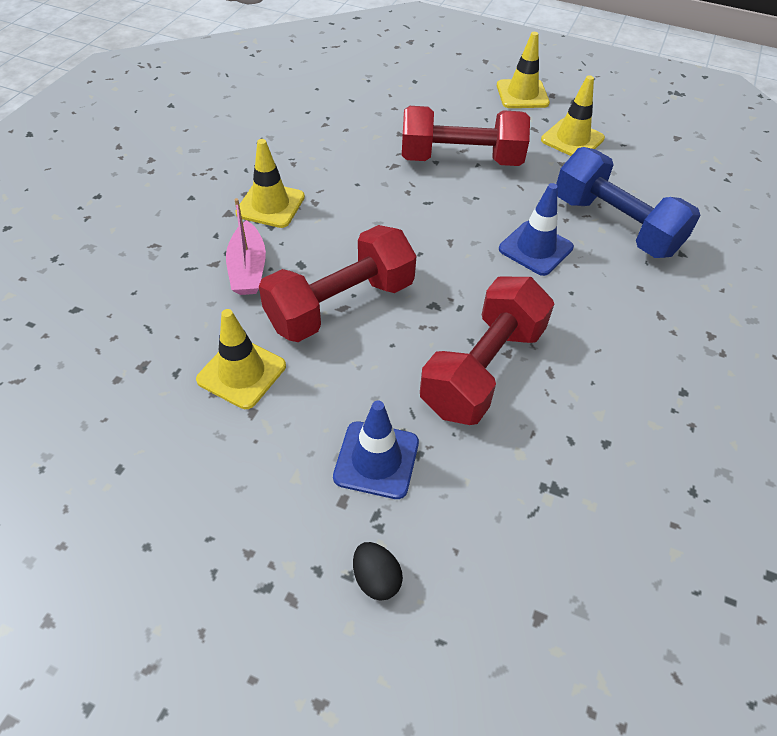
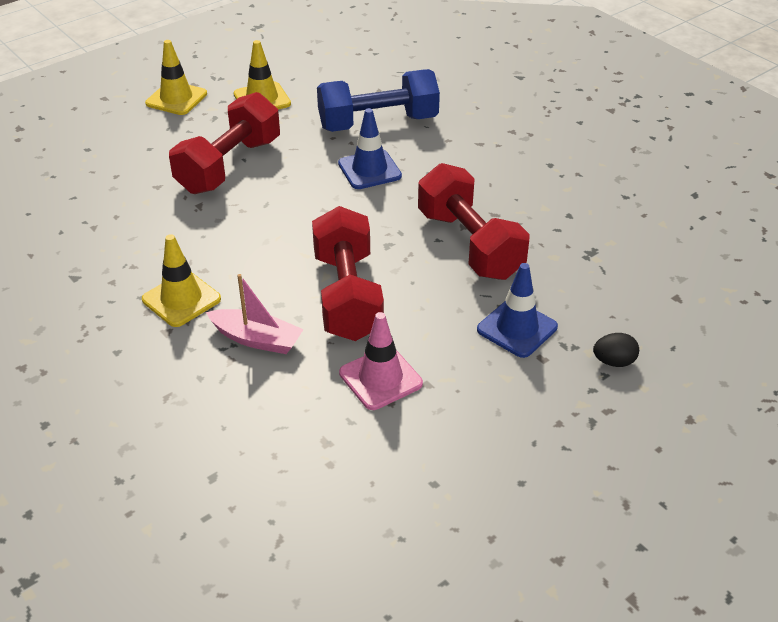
camera: 60 degrees left, 10 degrees down
yellow traffic cone [196,309,286,409] -> pink traffic cone [339,312,423,410]

